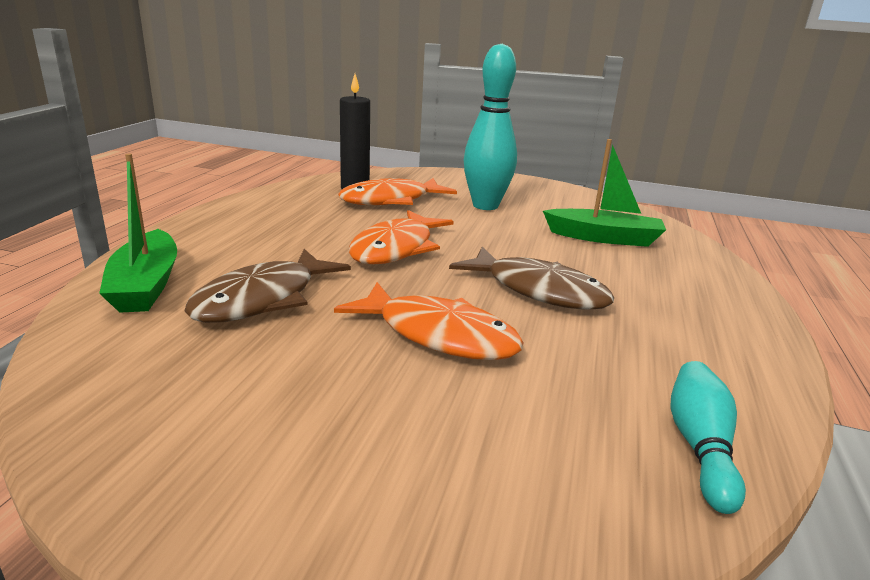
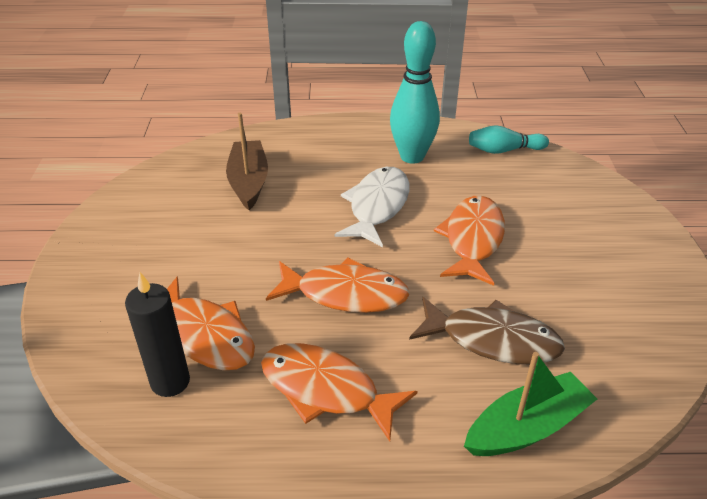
camera: 105 degrees left, 15 degrees up
brown fish [449,247,614,310] -> white fish [334,167,410,247]
turquoise bowling pin [464,44,517,210] -> turquoise bowling pin moved to [390,21,440,164]
green boat [543,139,666,247] -> brown boat [226,113,268,210]
none -> orange fish [261,343,417,442]

